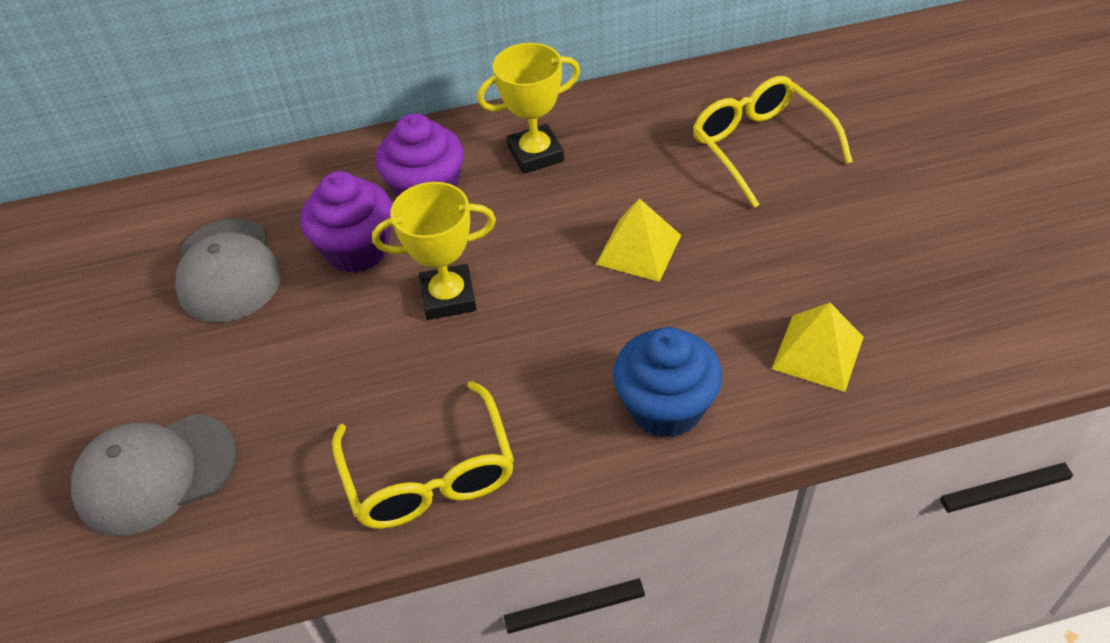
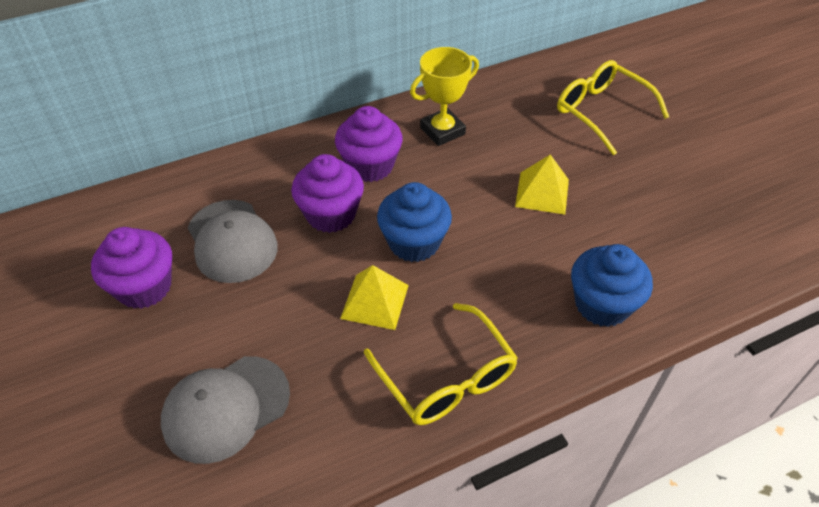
camera: 15 degrees left, 0 degrees up
yellow trophy [372,182,496,320] -> blue cupcake [377,182,452,262]
yellow pyramid [772,303,864,392] -> yellow pyramid moved to [340,265,409,330]
none -> purple cupcake [91,227,172,309]

